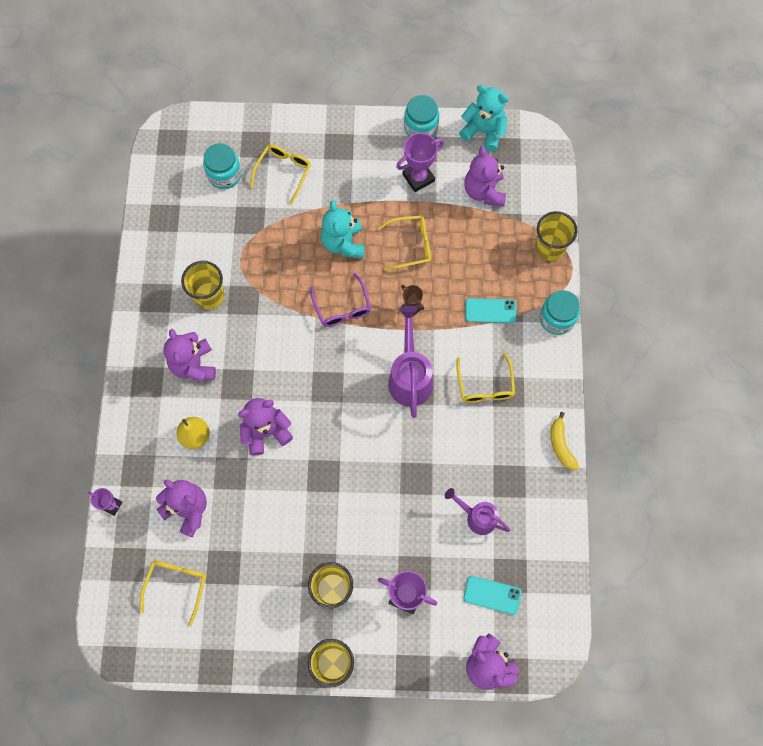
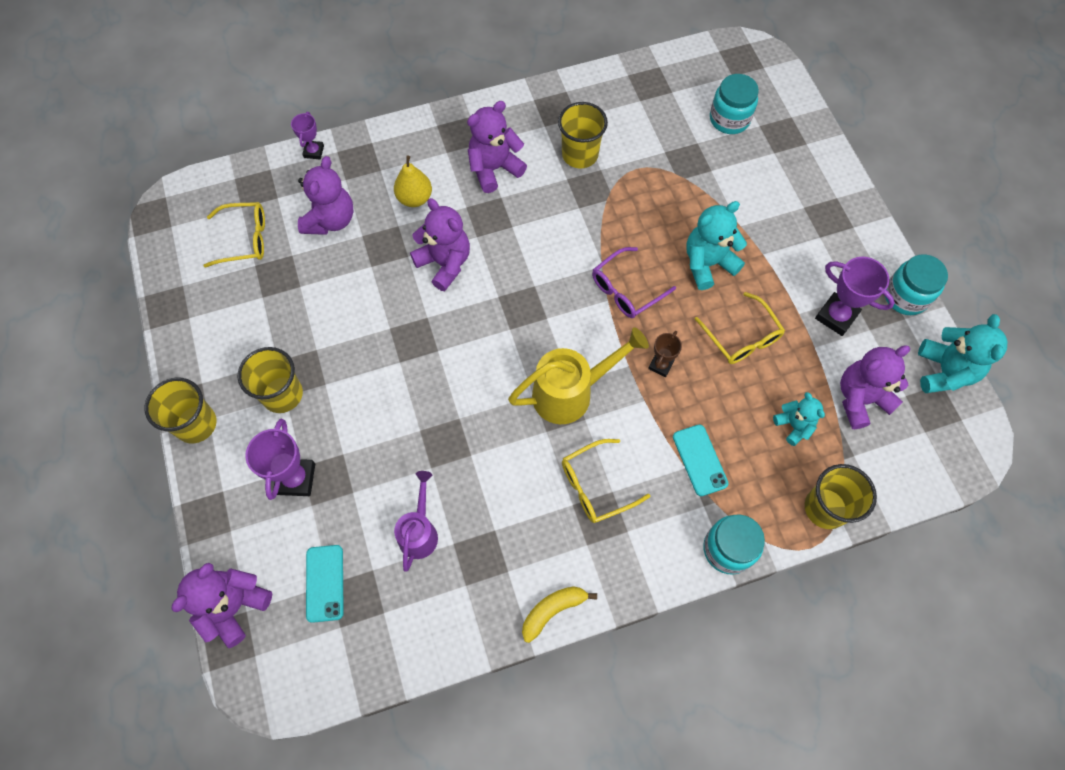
camera: 70 degrees right, 5 degrees down
yellow glasses [250,144,311,205] -> none
purple watering can [388,306,433,418] -> yellow watering can [508,327,649,424]
none -> turquoise teddy bear [773,392,825,446]

